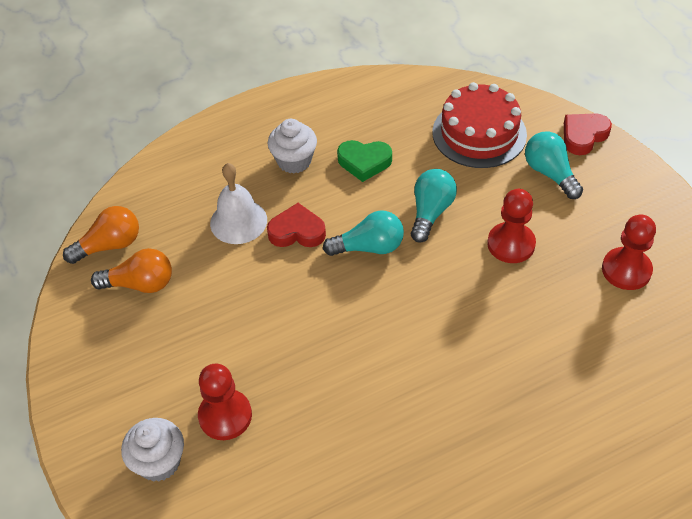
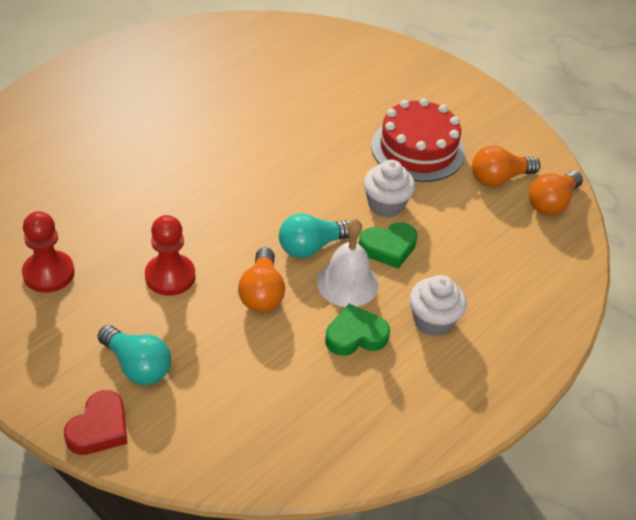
camera: 155 degrees right, 5 degrees down
white cupcake [121,418,184,482] -> white cupcake moved to [364,160,415,218]
red pawn [198,363,252,440] -> none
white bell [210,163,267,244] -> white bell moved to [317,219,378,307]
red heart [267,203,326,247] -> green heart [359,223,418,269]
turquoise light bulb [411,169,457,243] -> orange light bulb [238,247,285,312]
red cake [432,82,527,168] -> red cake moved to [371,98,465,182]

